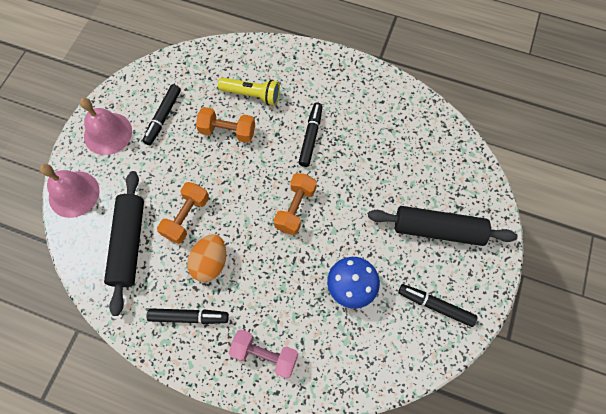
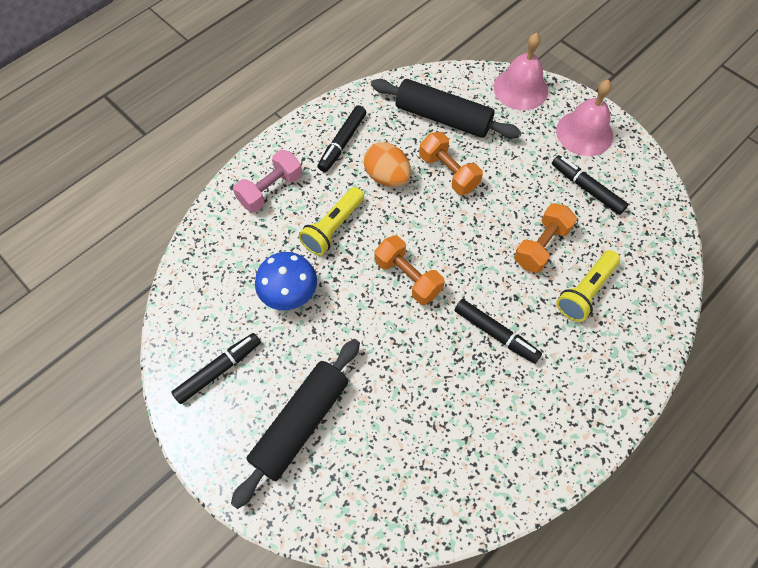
camera: 115 degrees right, 5 degrees down
none -> yellow flashlight [299,187,364,256]

